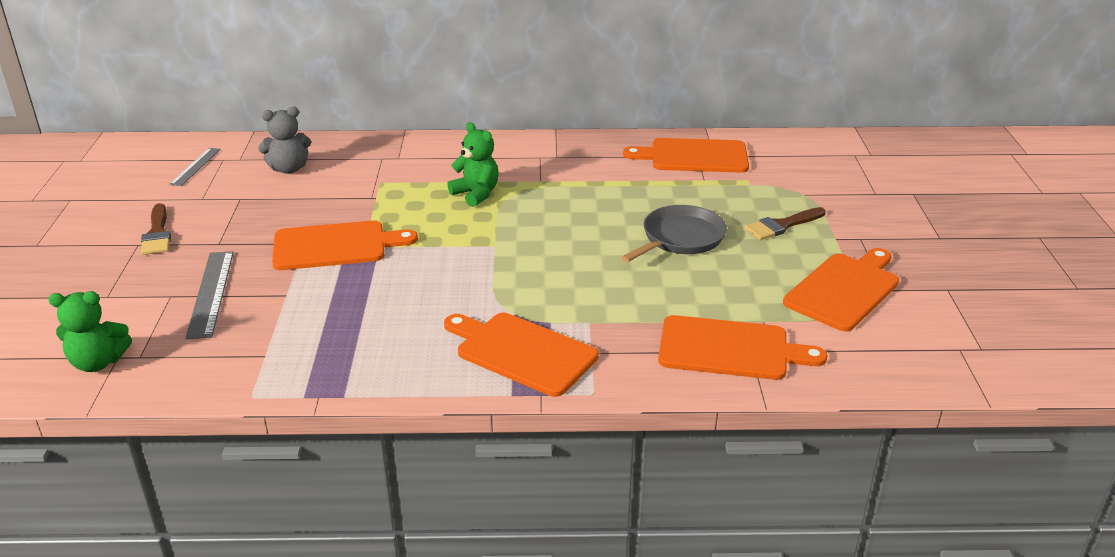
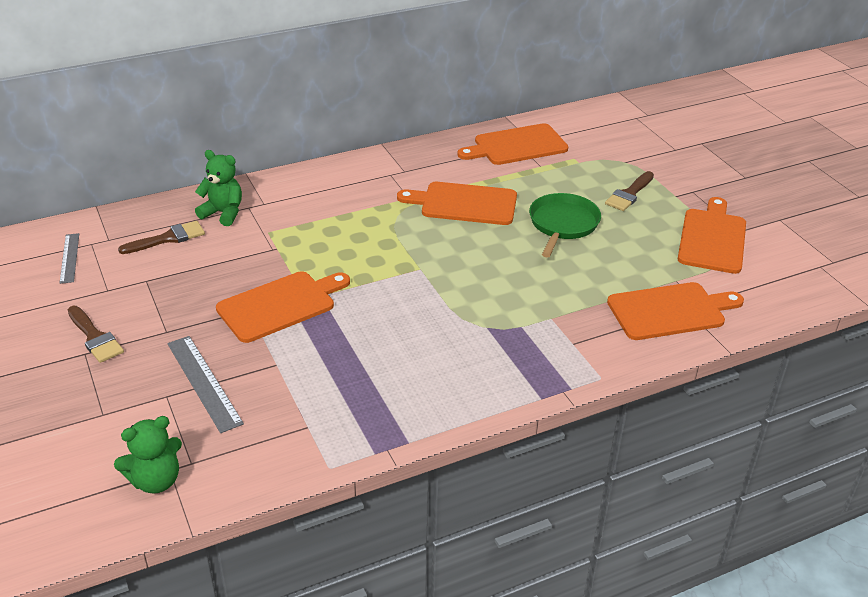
camera: 25 degrees left, 5 degrees up
grey teddy bear [258,106,311,174] -> brown brush [118,221,205,254]
orange cutting board [444,313,599,397] -> orange cutting board moved to [397,182,517,225]
green teddy bear [447,122,499,207] -> green teddy bear moved to [195,150,242,226]
grey pan [621,205,726,262] -> green pan [529,193,601,257]

